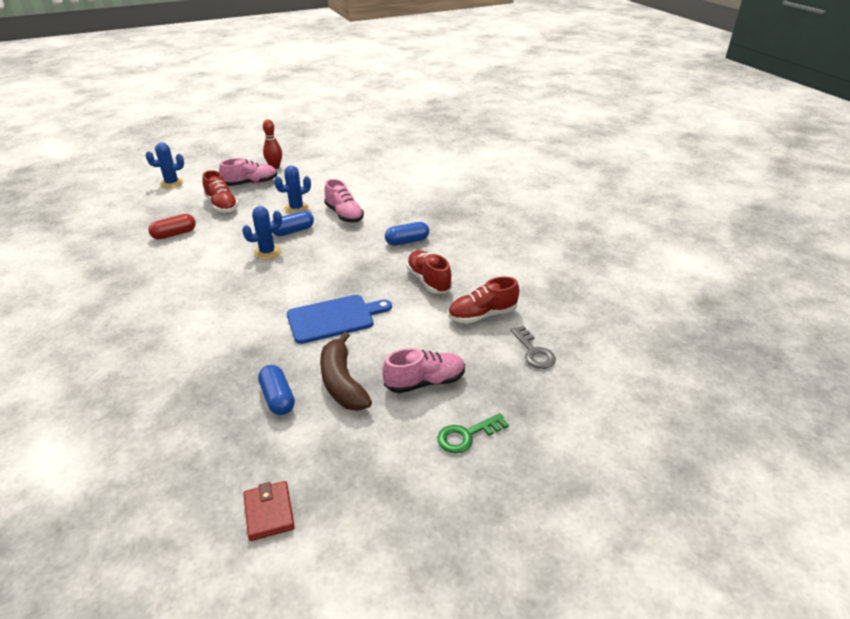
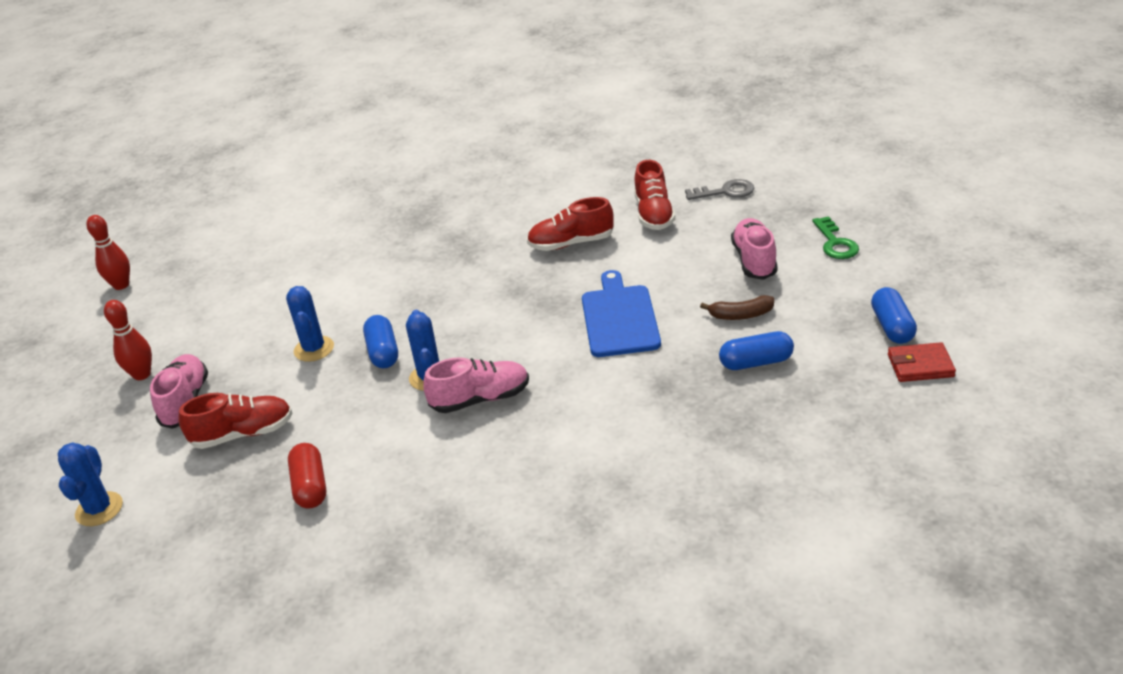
camera: 70 degrees left, 0 degrees up
brown banana [320,332,372,411] -> brown banana [700,295,774,320], size x0.58
pink shoe [324,179,364,223] -> pink shoe moved to [423,357,529,413]
blue capsule [385,222,429,246] -> blue capsule moved to [871,287,917,344]
none -> red bowling pin [86,215,130,290]

